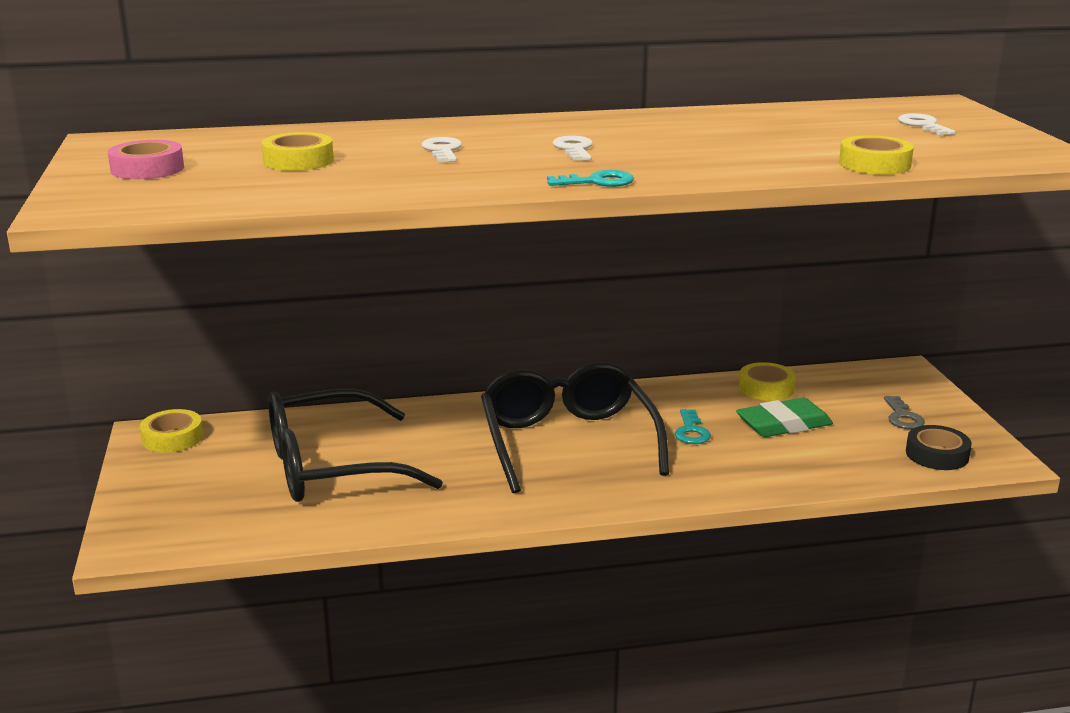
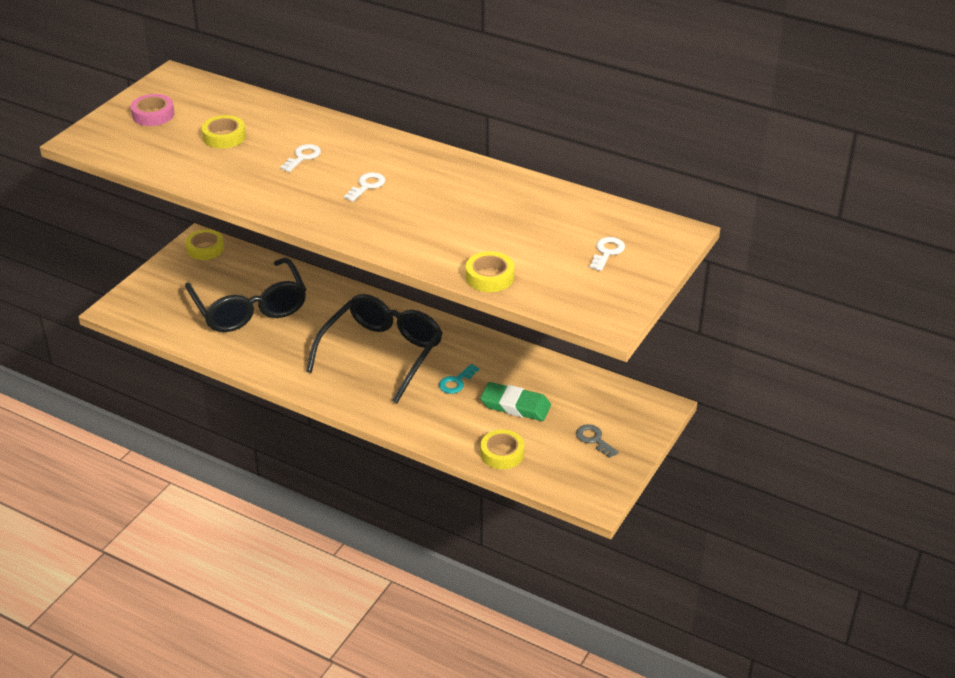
camera: 40 degrees right, 15 degrees up
black glasses [268,389,443,502] -> black glasses turned 135 degrees counterclockwise [185,257,307,332]
turquoise key [547,170,634,187] -> none
yellow tape [739,362,796,401] -> yellow tape moved to [480,430,524,469]
grey key [884,396,925,429] -> grey key turned 105 degrees clockwise [576,424,619,458]
black tape [906,425,972,470] -> none

